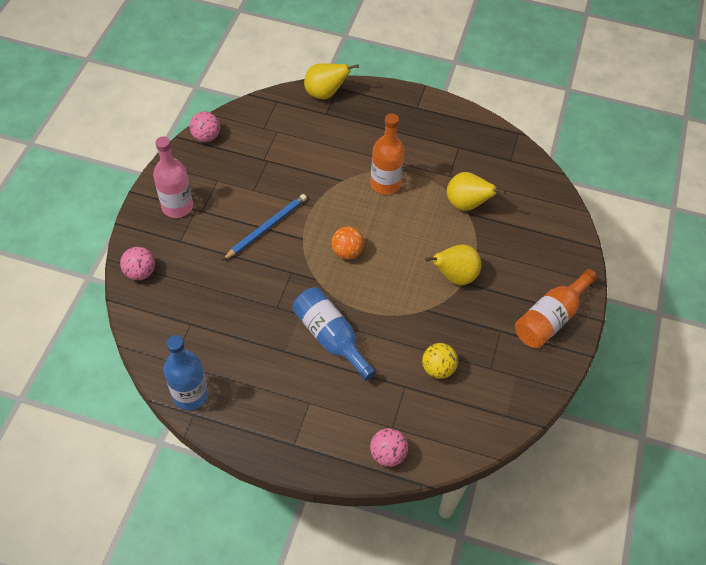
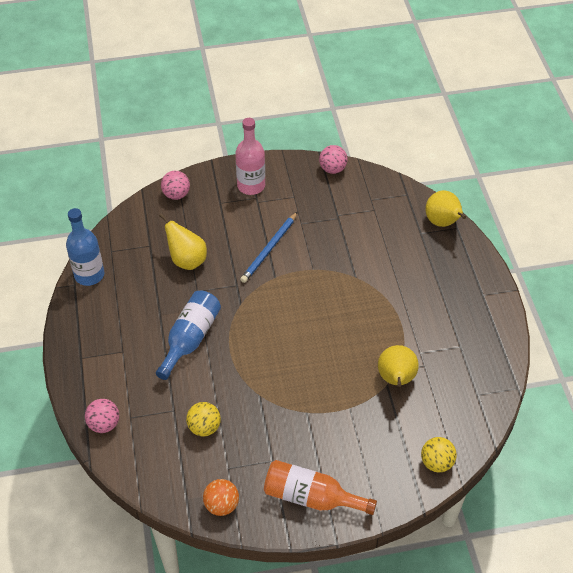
camera: 65 degrees right, 5 degrees down
blue pencil [222,194,307,261] -> blue pencil turned 105 degrees clockwise [240,212,297,283]
orange ball [331,227,364,259] -> orange ball moved to [203,479,239,516]
orange bottle [370,113,405,195] -> none
yellow pear [425,244,481,285] -> yellow pear moved to [159,213,207,270]
none -> yellow ball [421,437,457,473]

